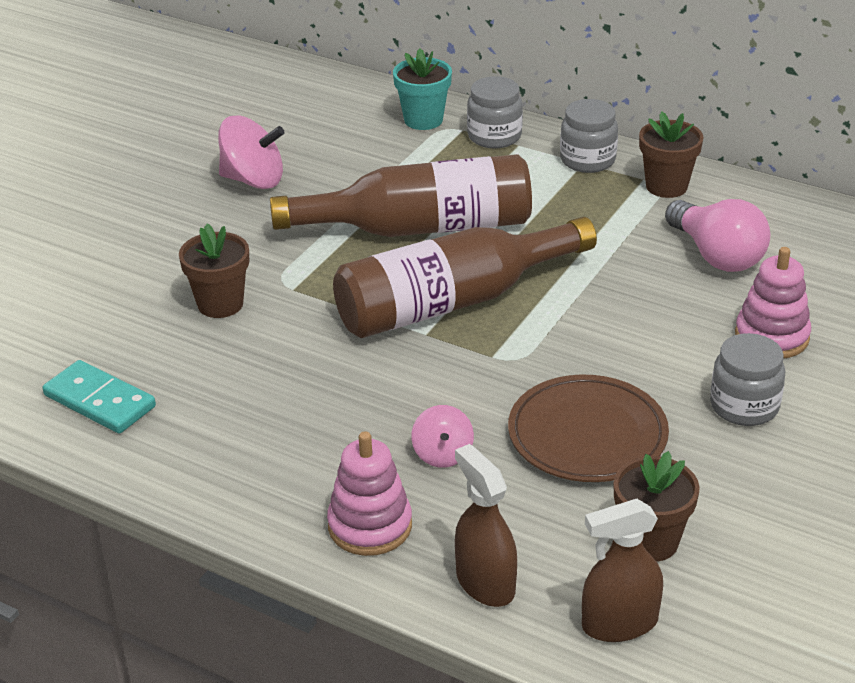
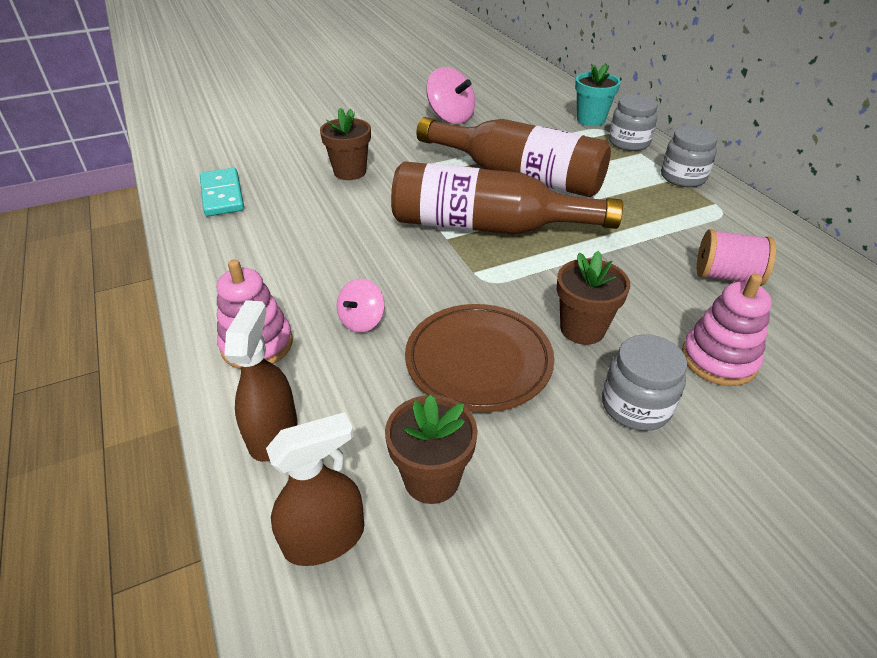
camera: 35 degrees right, 5 degrees up
brown spray bottle [582,499,663,642] -> brown spray bottle turned 135 degrees clockwise [266,412,364,566]
brown flower pot [639,111,703,198] -> brown flower pot moved to [557,251,630,345]
pink light bulb [665,199,770,272] -> pink spool [697,229,776,286]

